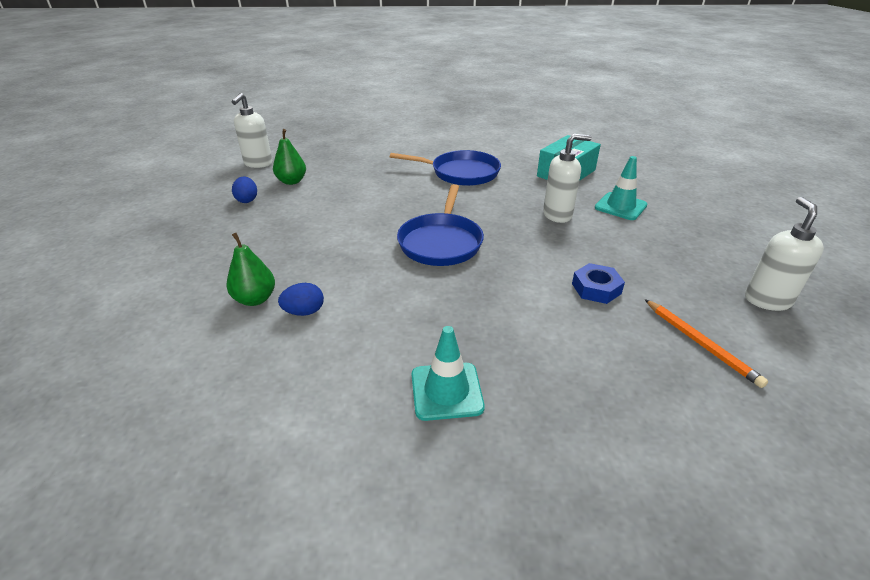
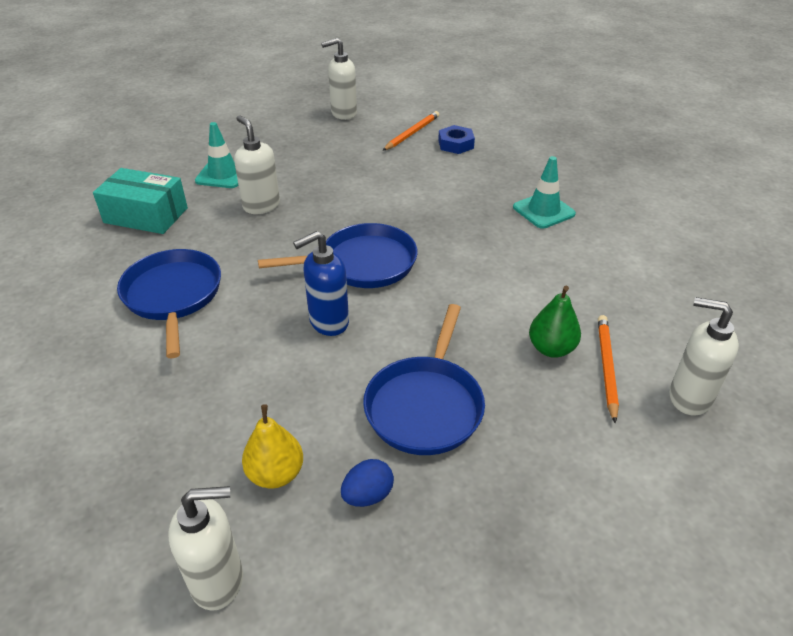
camera: 115 degrees left, 5 degrees up
green pear [273,129,306,185] -> yellow pear [242,404,303,489]
blue egg [278,283,324,316] -> none
blue nut [572,263,625,304] -> blue nut moved to [438,125,475,154]
none -> blue soap dispenser [293,231,349,336]
none -> blue pan [363,304,485,455]
none -> orange pencil [598,315,619,423]
none -> white soap dispenser [669,297,739,416]

